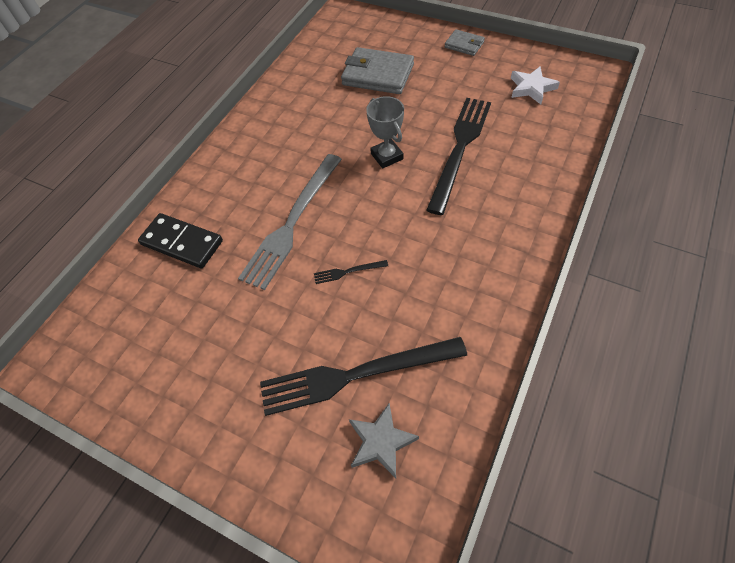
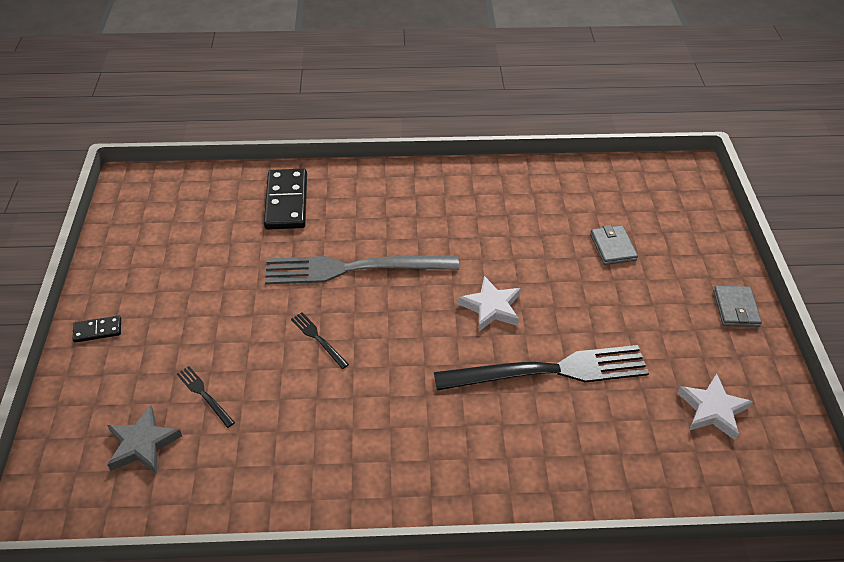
camera: 55 degrees right, 10 degrees down
black fork [260,337,468,416] -> black fork [177,366,235,428], size x0.40
grey wallet [341,47,414,94] -> grey wallet [590,225,638,265], size x0.54
grey trophy [366,96,404,169] -> white star [458,276,521,331]
none -> black domino [73,316,121,343]

